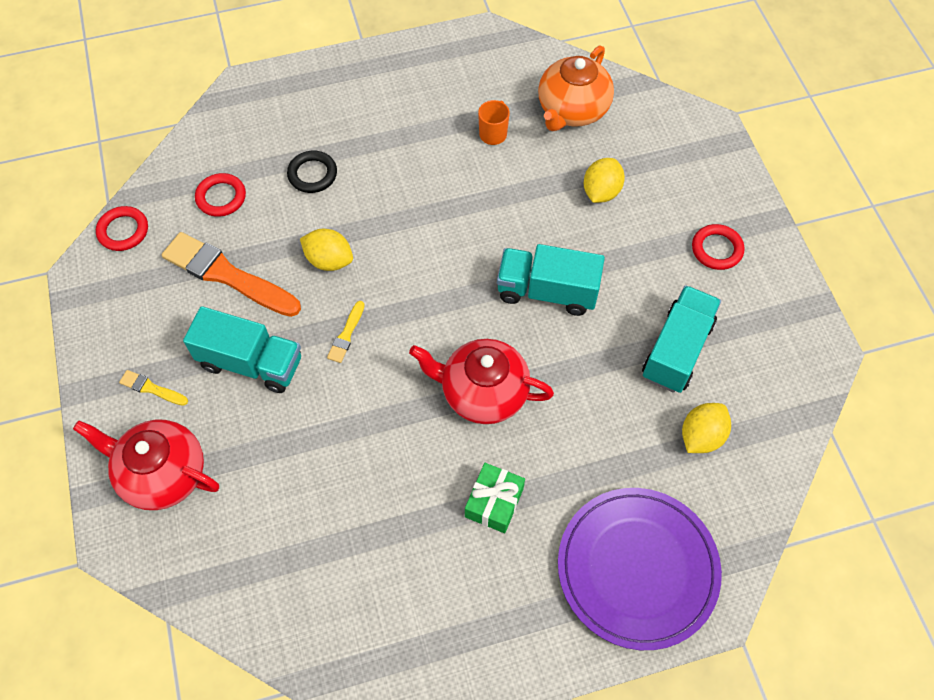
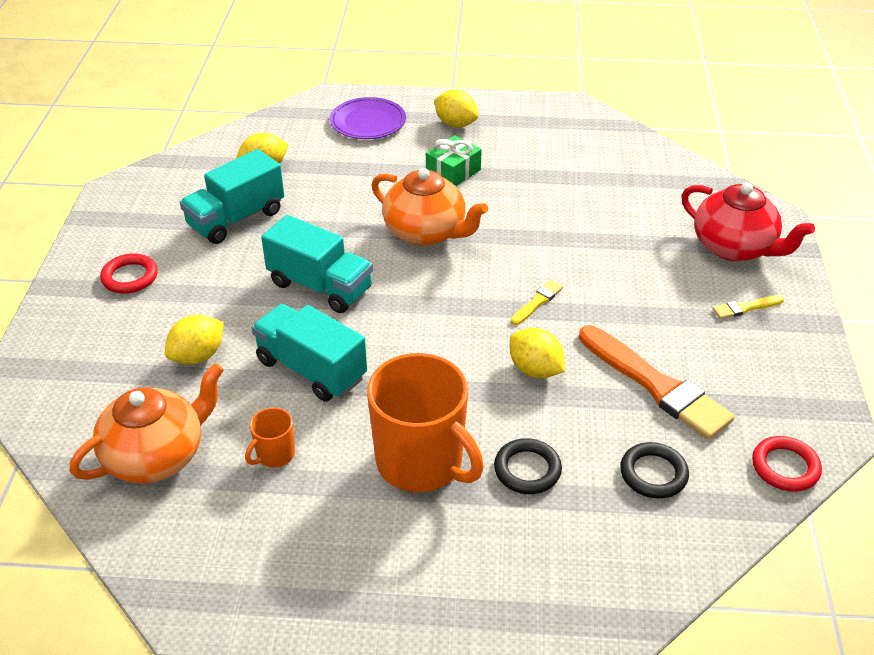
camera: 160 degrees left, 20 degrees down
yellow brush [119,370,188,406] -> yellow brush turned 120 degrees clockwise [713,295,784,319]
turquoise truck [183,306,301,393] -> turquoise truck moved to [252,304,367,402]
red ring [195,173,246,217] -> black ring [620,442,689,499]
red teapot [409,339,554,424] -> orange teapot [372,168,488,246]
purple plate [558,488,722,650] -> purple plate [330,97,406,139], size x0.62
none -> orange mug [367,353,484,492]
none -> yellow lemon [434,90,478,128]

